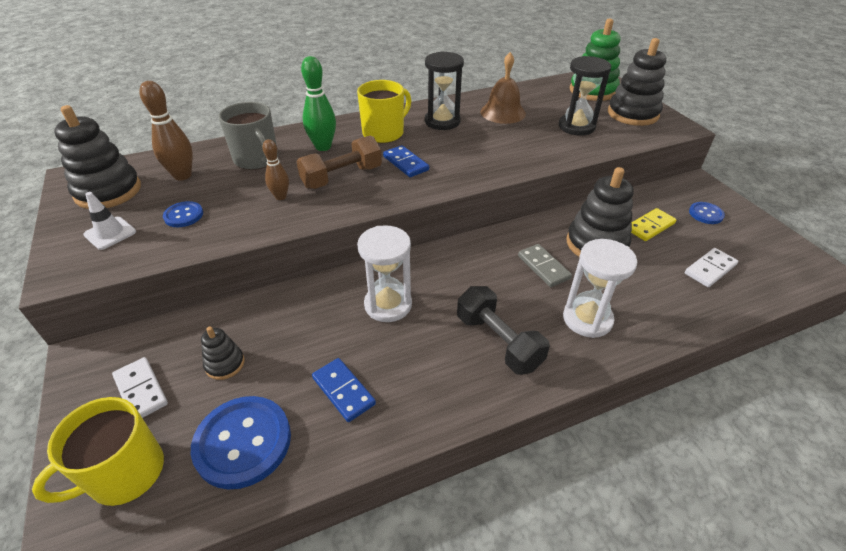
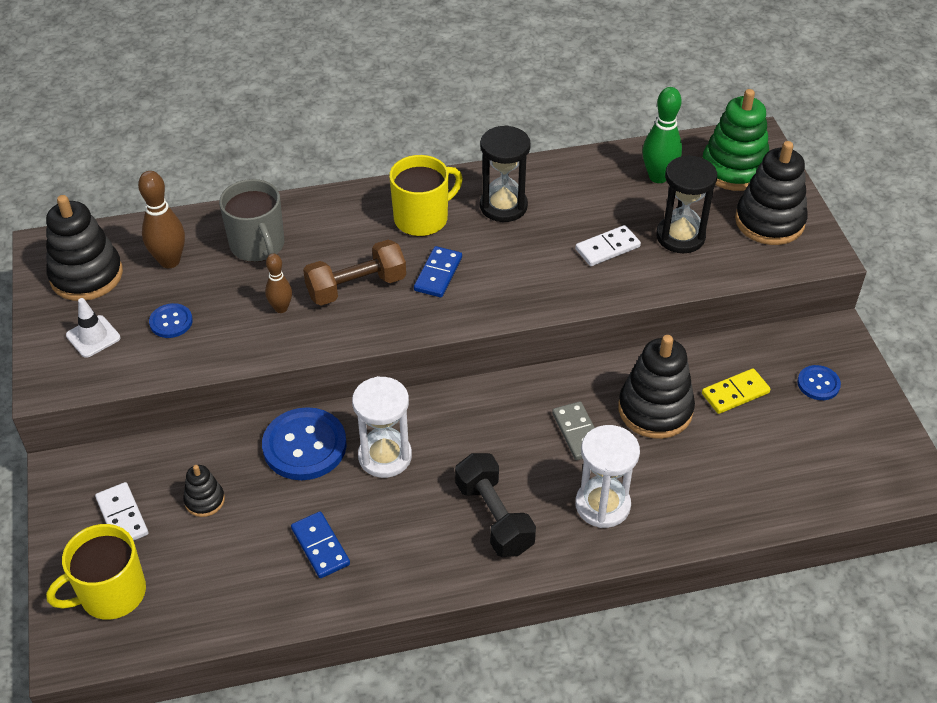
camera: 10 degrees right, 5 degrees up
blue button [191,396,291,489] -> blue button moved to [262,407,347,480]
green bowling pin [301,56,336,151] -> green bowling pin moved to [642,87,682,183]
blue domino [383,145,429,177] -> blue domino turned 45 degrees clockwise [414,246,462,297]
brown bell [481,52,526,124] -> none
white domino [685,248,738,287] -> white domino moved to [575,225,641,266]

